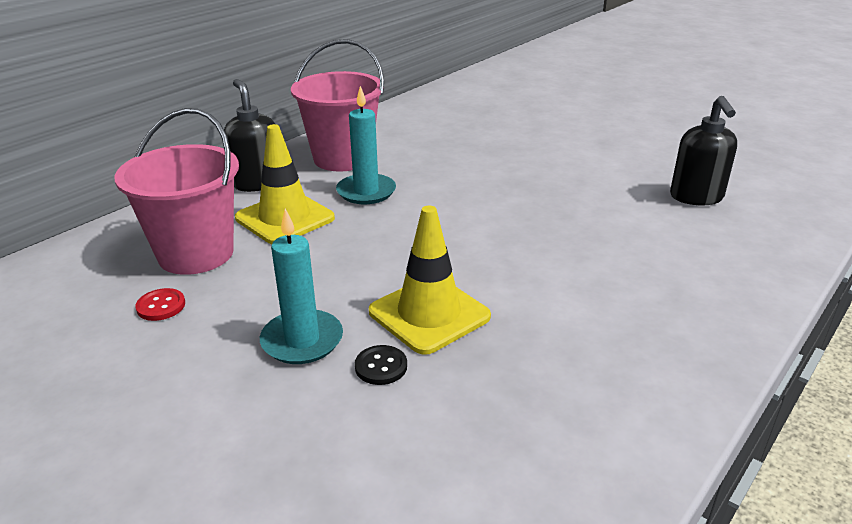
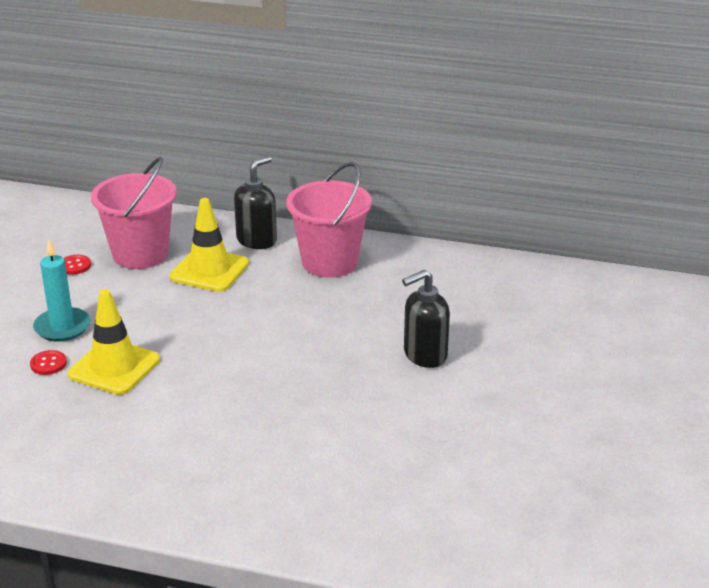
camera: 65 degrees right, 0 degrees up
turquoise candle [336,86,396,204] -> none
black button [355,345,407,385] -> red button [30,350,67,375]
black soap dispenser [670,96,737,205] -> black soap dispenser moved to [402,270,450,368]

